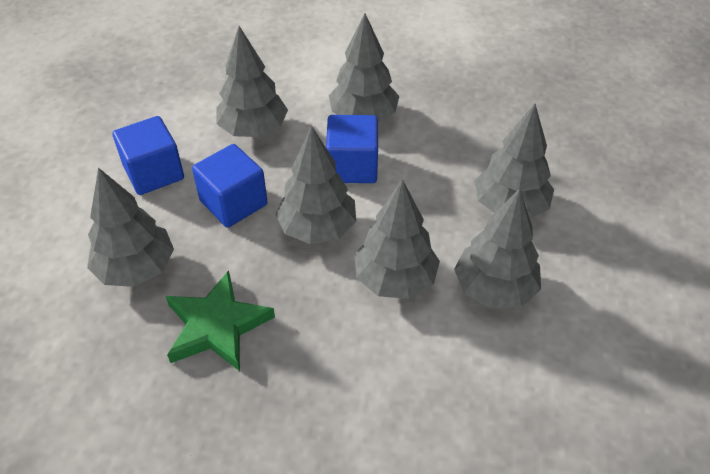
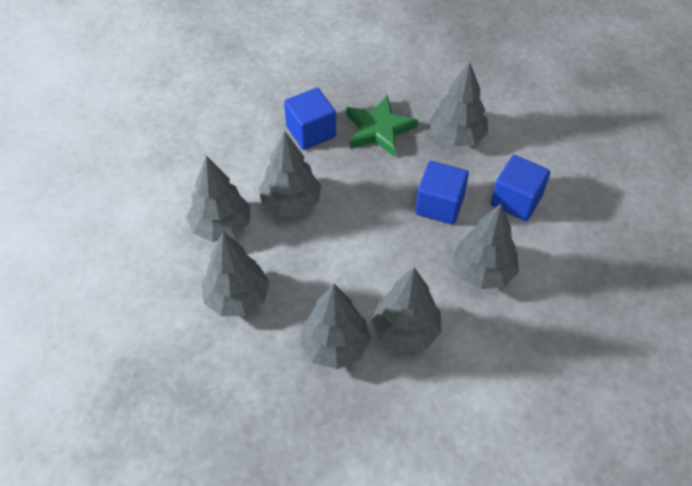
camera: 150 degrees right, 5 degrees up
grey tree [275,126,356,244] -> grey tree moved to [300,284,371,369]
blue cube [326,115,378,183] -> blue cube moved to [284,88,336,150]

